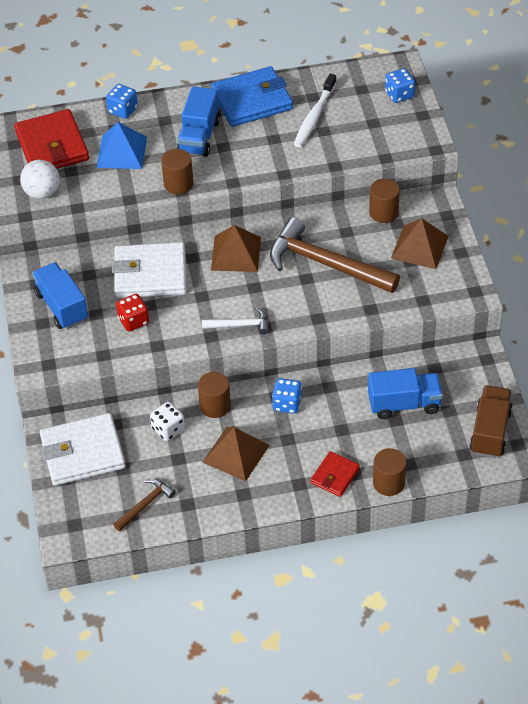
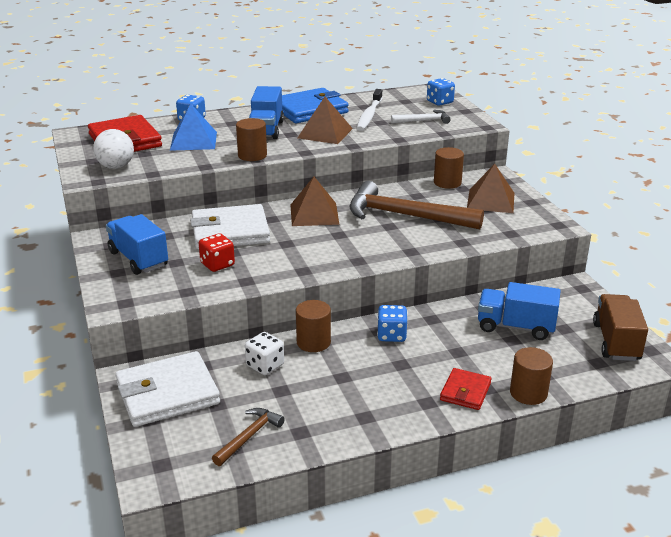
camera: 10 degrees left, 20 degrees down
white hammer [202,307,269,334] -> white hammer moved to [391,110,451,124]
brown pyramid [202,427,270,481] -> brown pyramid moved to [298,97,353,144]
blue truck [368,368,443,419] -> blue truck turned 150 degrees counterclockwise [478,282,561,340]

